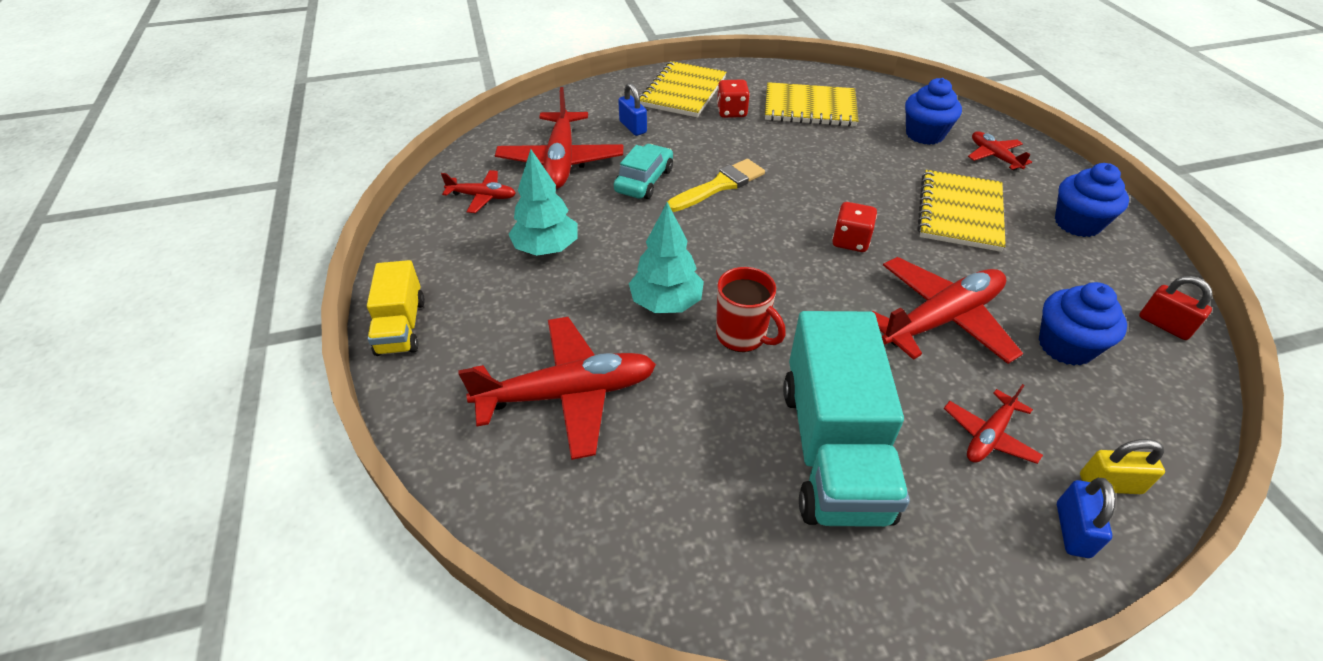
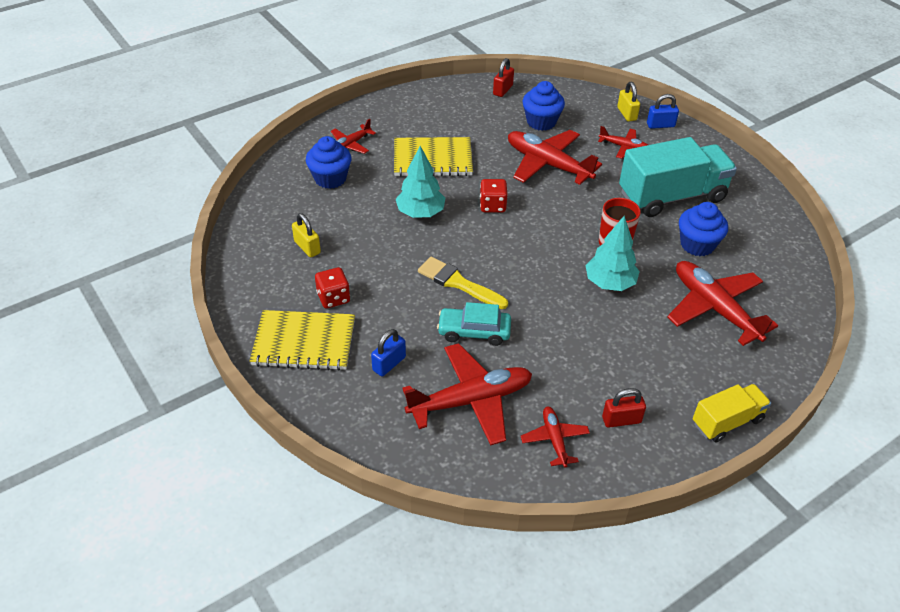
camera: 110 degrees left, 0 degrees up
turquoise tree [508,149,578,256] -> turquoise tree moved to [396,146,445,218]
yellow notebook [765,82,858,127] -> yellow padlock [292,213,321,257]
blue cupcake [1055,163,1129,237] -> blue cupcake moved to [679,202,728,256]
none -> red padlock [602,388,646,428]

